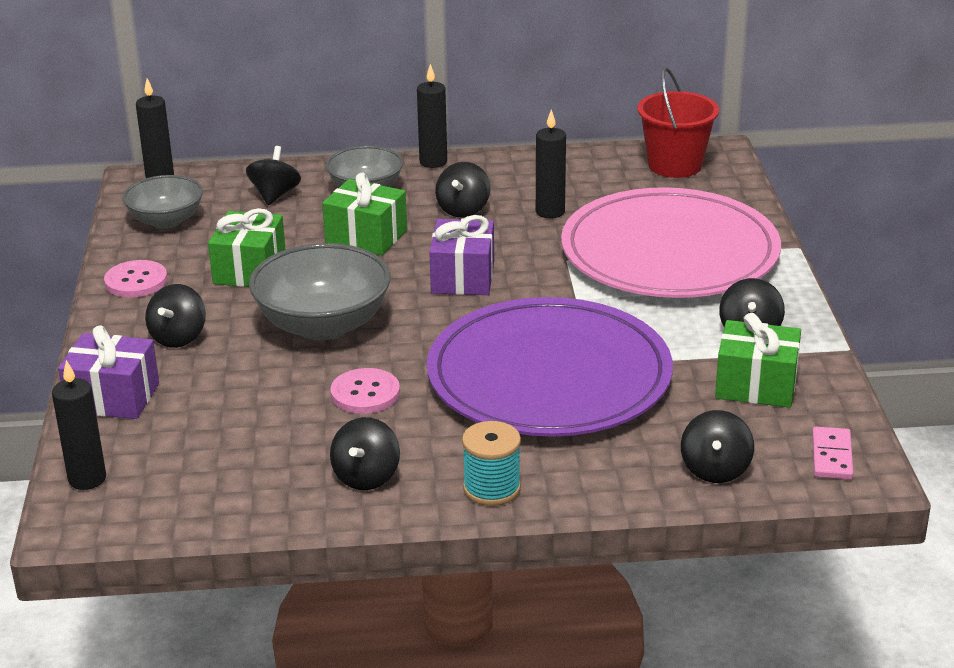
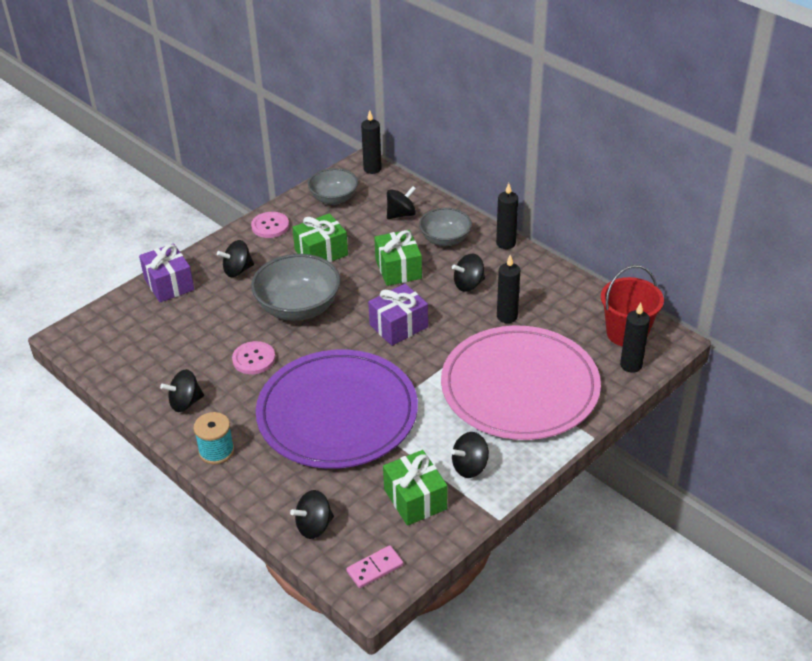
camera: 50 degrees right, 10 degrees up
black candle [52,360,106,490] -> black candle moved to [620,303,650,373]

